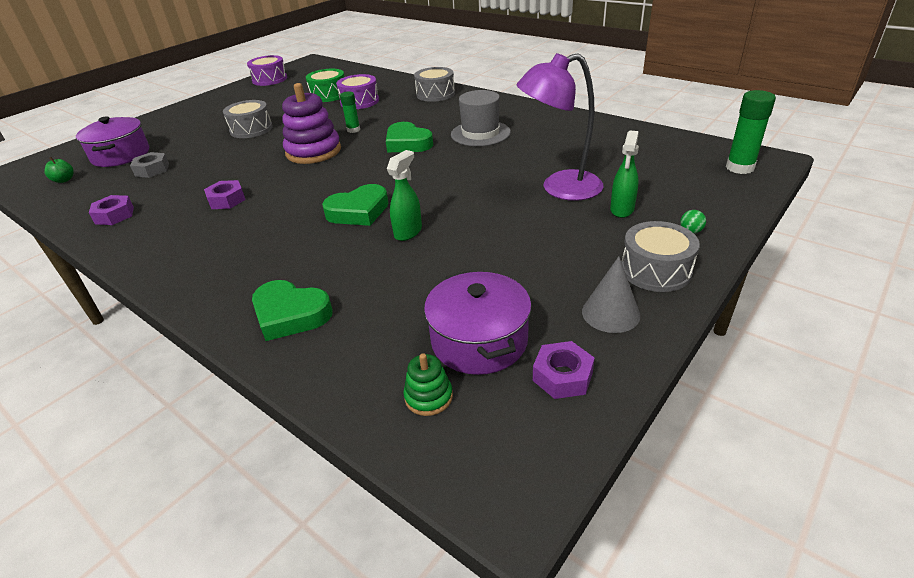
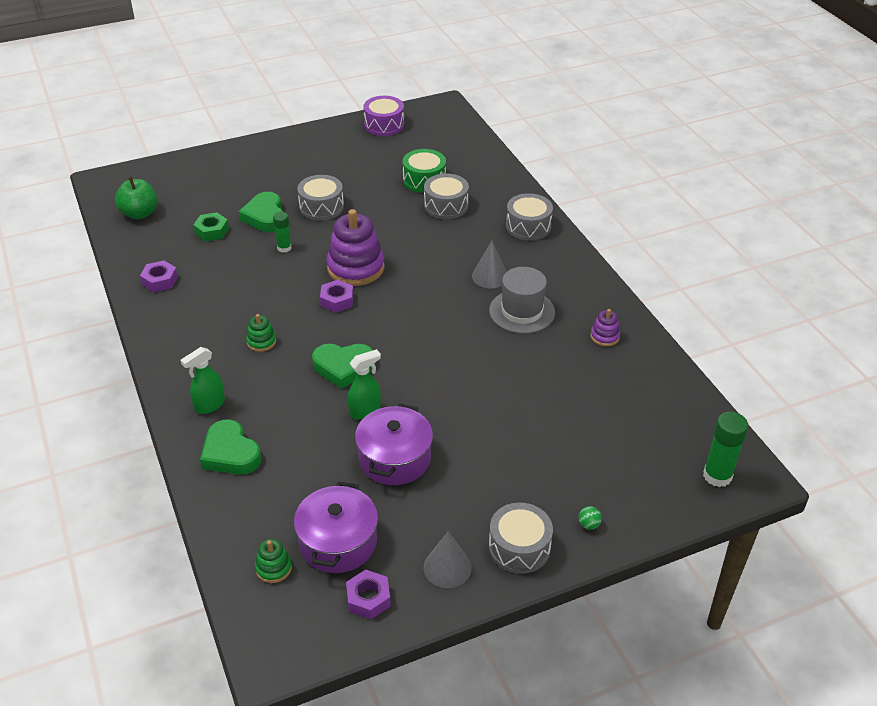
camera: 25 degrees right, 5 degrees up
green apple [44,157,74,183] -> green apple [115,176,157,219], size x1.77
purple pot [76,117,149,167] -> purple pot moved to [355,403,433,485]
grey nut [130,152,169,178] -> green nut [193,212,229,242]
purple nut [204,180,246,209] -> purple nut moved to [320,280,354,313]
purple drum [336,74,379,109] -> grey drum [424,174,469,219]
green glue stick [340,91,360,133] -> green glue stick moved to [273,212,292,253]
green heart [386,122,433,152] -> green heart moved to [239,192,283,232]
purple lamp [517,53,603,201] -> none
green spray bottle [610,130,639,218] -> green spray bottle moved to [181,347,225,414]
none -> green stacking toy [246,314,276,352]
none -> grey cone [472,241,507,288]
none -> purple stacking toy [590,309,620,346]

